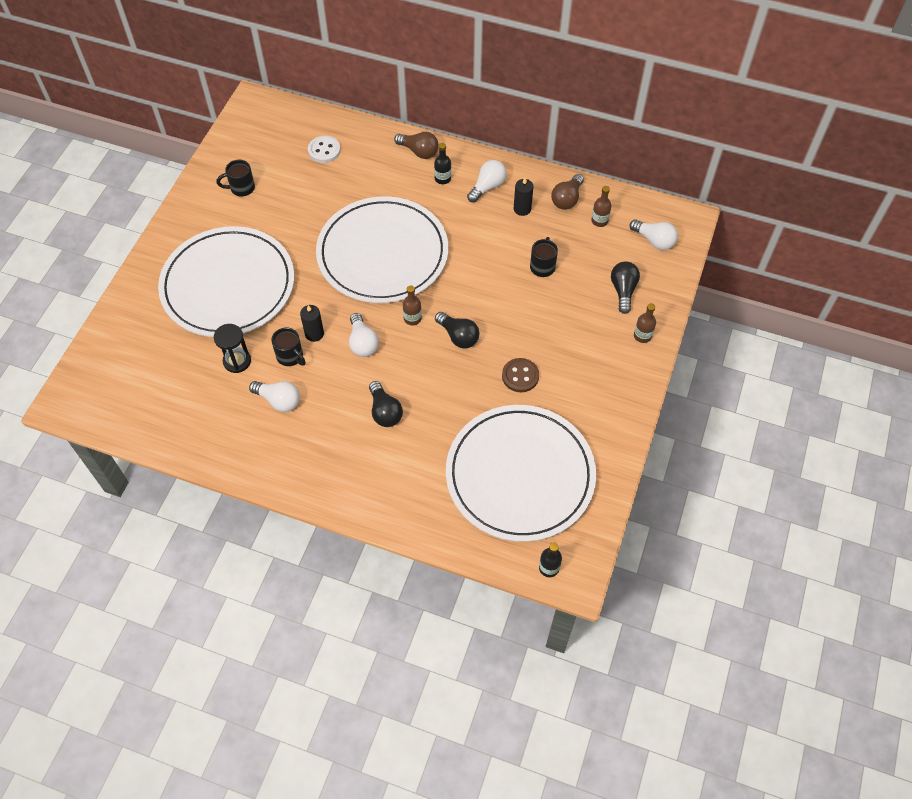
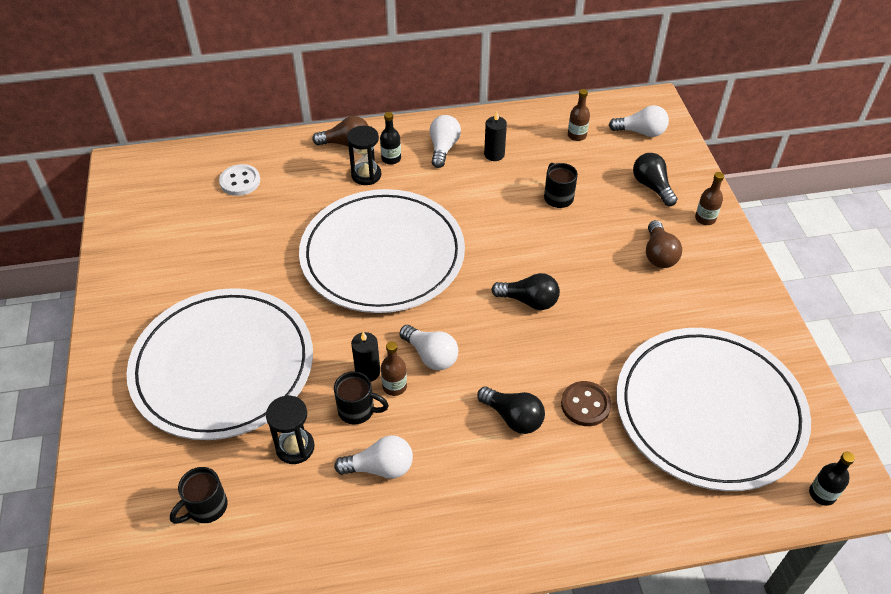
camera: 30 degrees left, 10 degrees down
black mug [216,160,255,197] -> black mug moved to [170,467,228,524]
brown bottle [403,285,422,325] -> brown bottle moved to [381,341,407,396]
brown button [502,358,539,392] -> brown button moved to [561,381,611,426]
brown light bulb [551,174,584,210] -> brown light bulb moved to [646,220,682,268]
none -> black hourglass [347,126,382,185]

